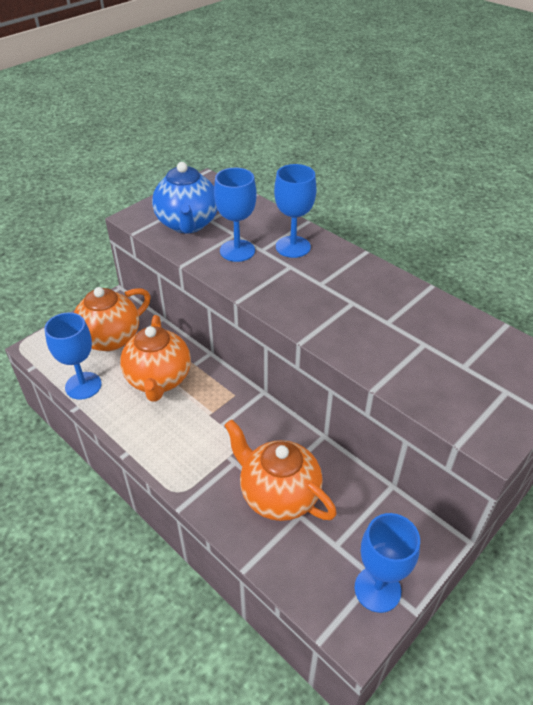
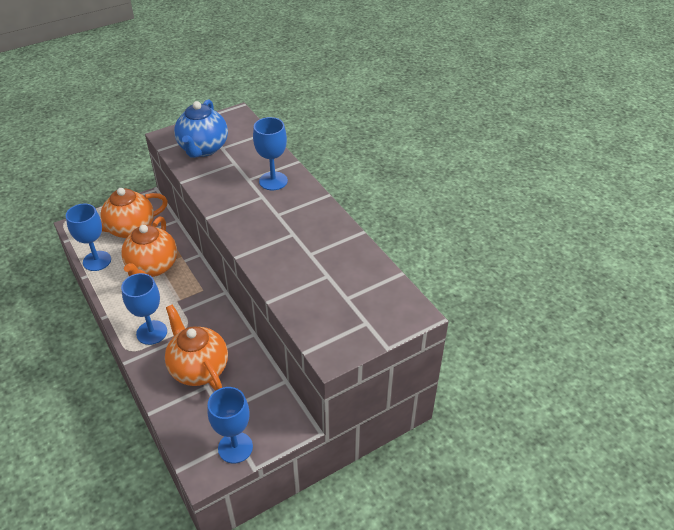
camera: 15 degrees right, 0 degrees up
blue goblet [214,168,257,262] -> blue goblet moved to [121,273,167,345]

